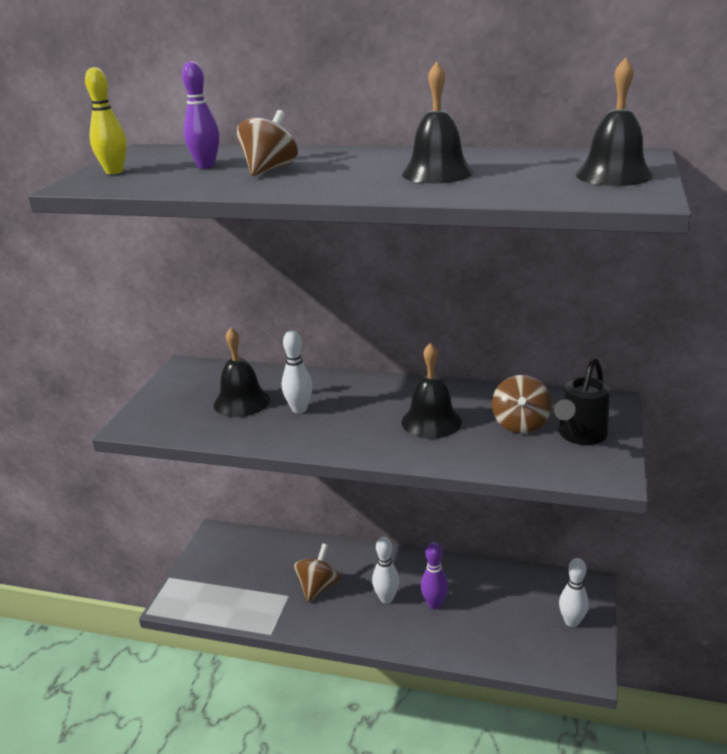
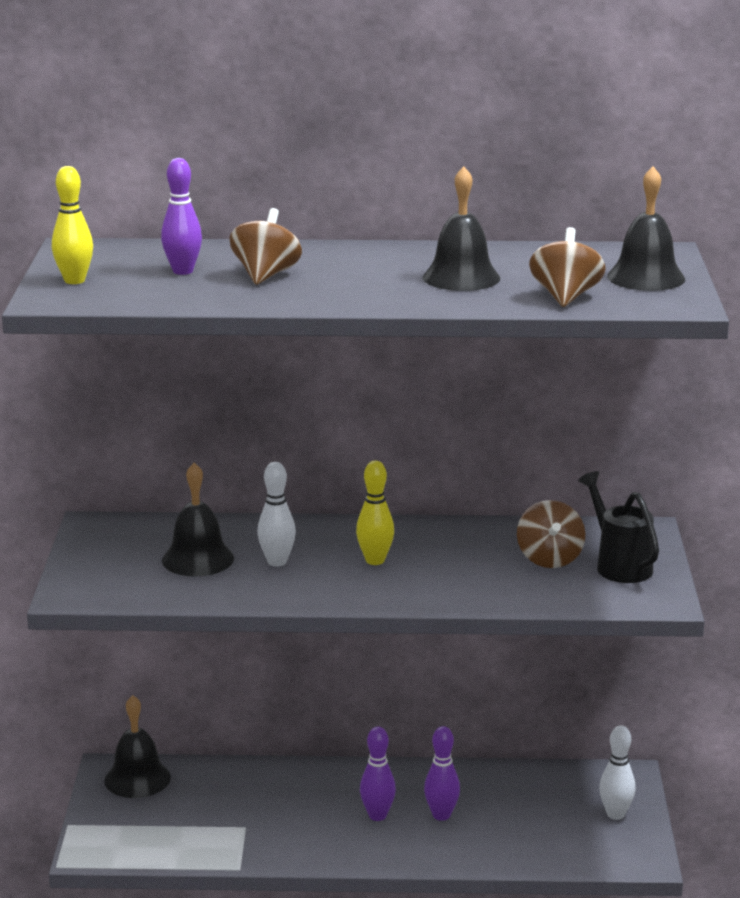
camera: 15 degrees left, 5 degrees down
brown spinning top [294,544,340,602] -> brown spinning top moved to [529,227,606,307]
white bowling pin [372,537,399,603] -> purple bowling pin [360,727,396,821]
black bell [402,343,462,439] -> black bell moved to [104,695,171,798]
black watering can [554,358,610,445] -> black watering can turned 135 degrees clockwise [578,471,659,583]
none -> yellow bowling pin [356,461,394,565]

